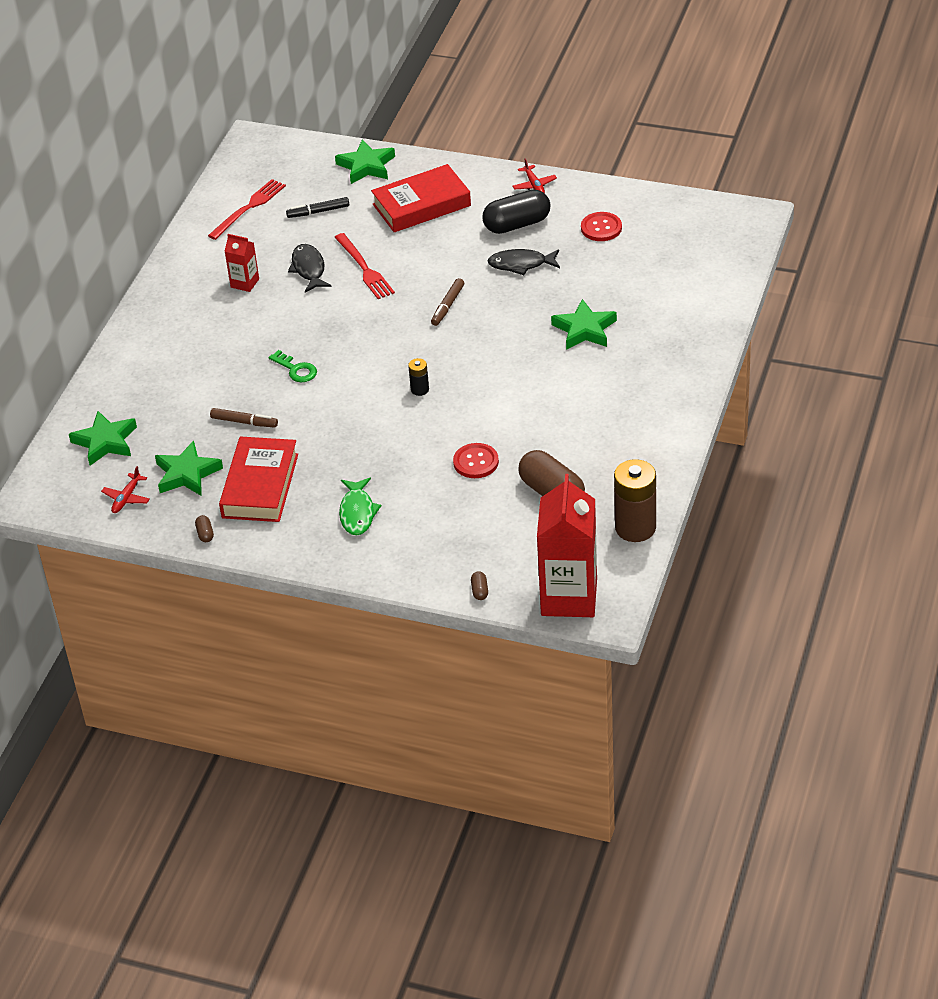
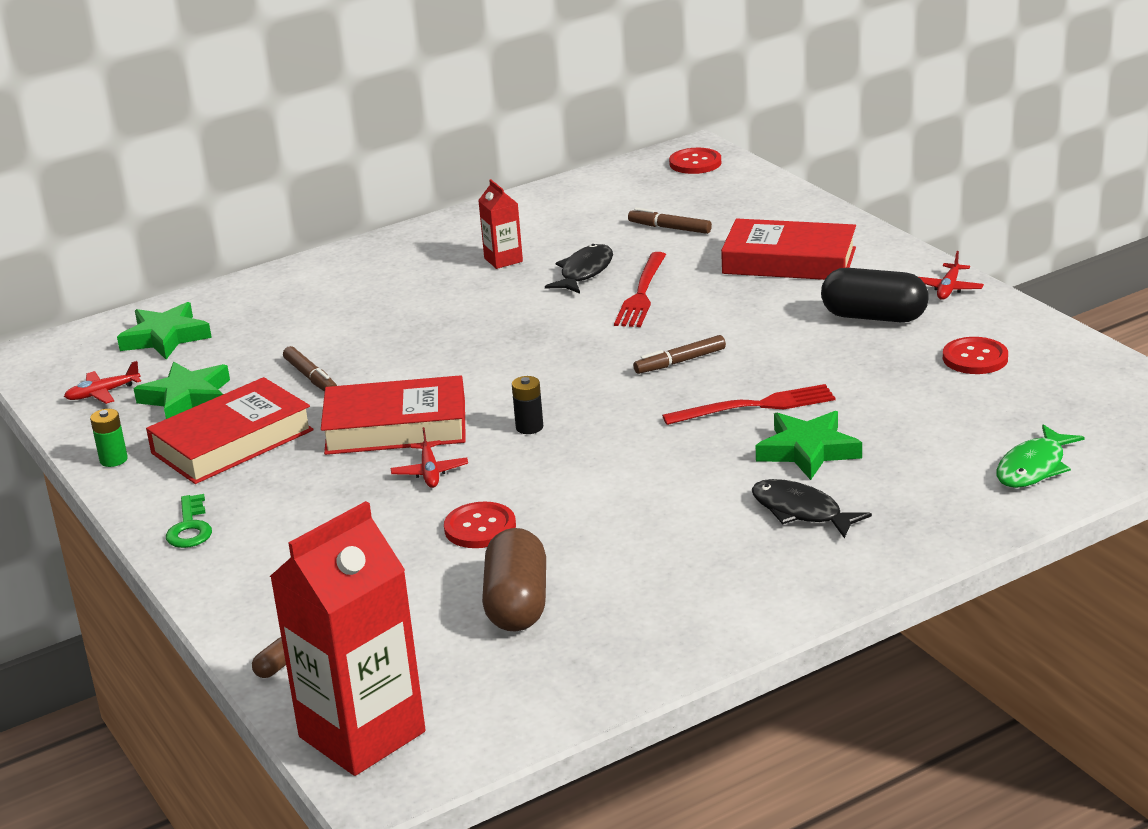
camera: 40 degrees right, 15 degrees down
brown capsule [195,515,214,542] -> green battery [90,409,128,467]
red fork [208,179,286,240] -> red fork moved to [662,384,835,425]
green key [269,350,317,382] -> green key moved to [166,494,212,548]
black marker [286,197,349,218] -> brown marker [628,208,712,234]
green star [335,139,395,184] -> none
green fish [339,477,381,535] -> green fish moved to [997,425,1085,488]
black fish [487,249,560,275] -> black fish moved to [752,479,872,538]
brown battery [614,459,656,542] -> none
none -> red book [321,375,466,455]
none -> red plane [391,427,468,488]
none -> red button [669,148,721,174]

